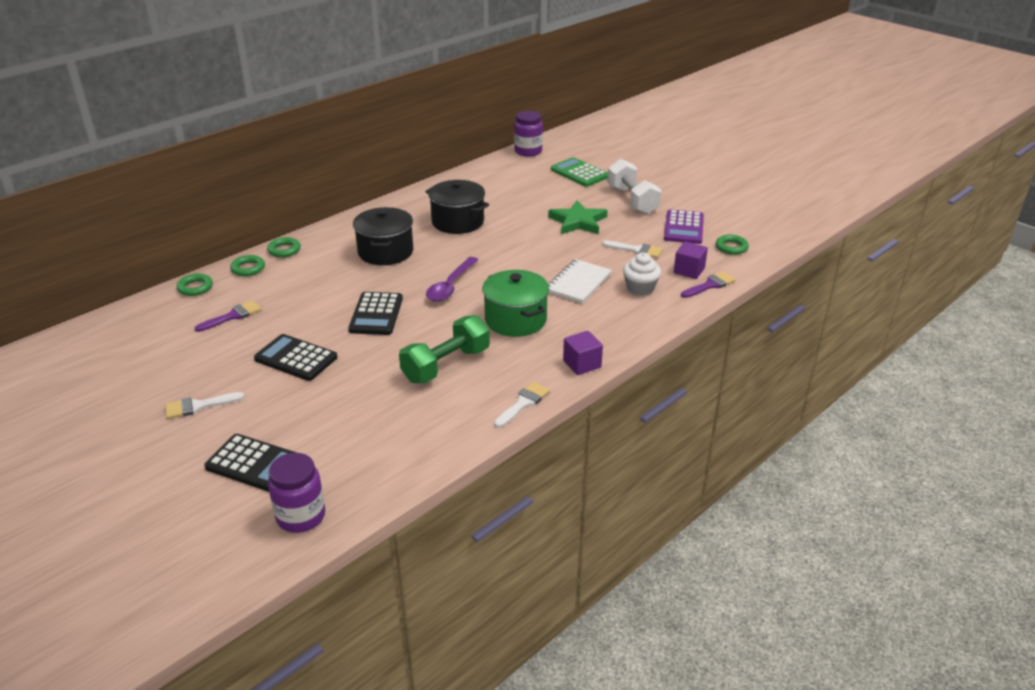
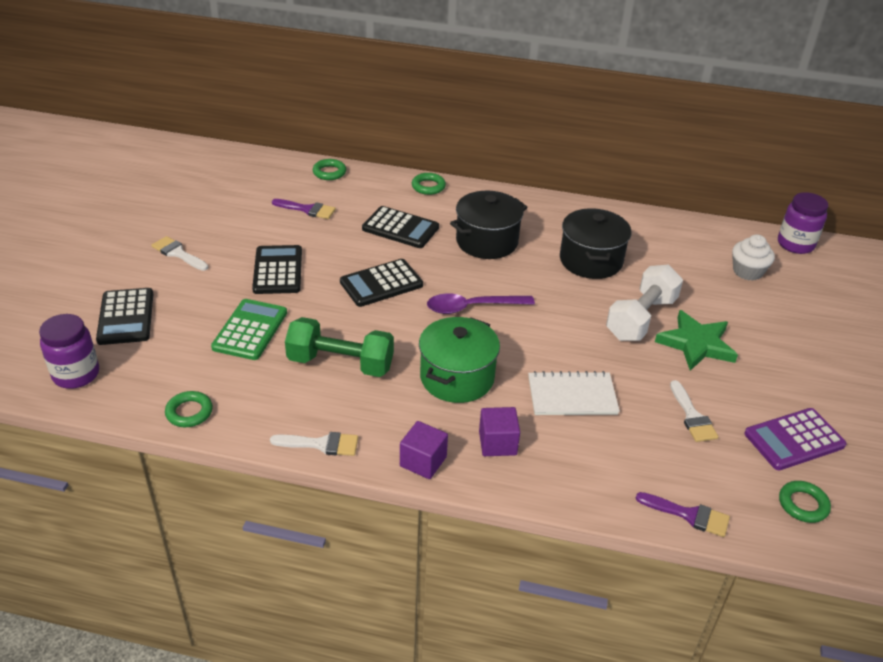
camera: 55 degrees right, 5 degrees up
green ring [230,255,265,276] -> green ring moved to [165,391,213,427]
green calculator [551,157,608,187] -> green calculator moved to [211,299,287,360]
white dumbbell [607,159,661,214] -> white dumbbell moved to [606,265,683,341]
white cupcake [623,253,661,295] -> white cupcake moved to [732,234,775,281]
purple cube [674,242,708,279] -> purple cube moved to [479,407,520,456]
none -> black calculator [362,206,439,248]

